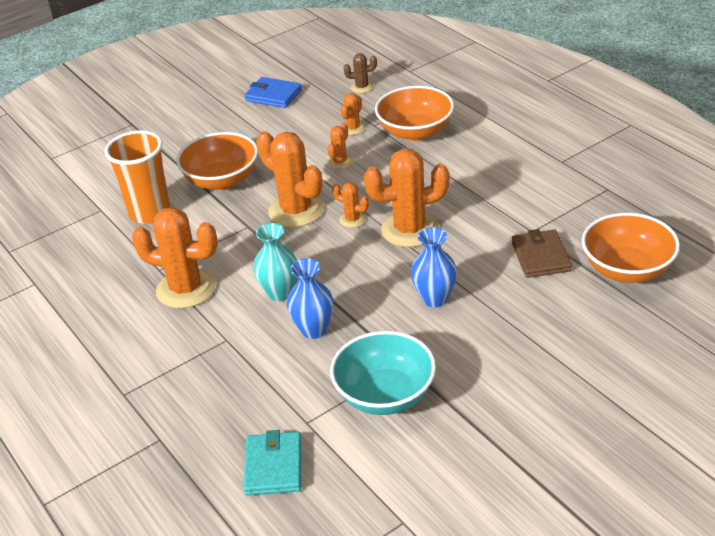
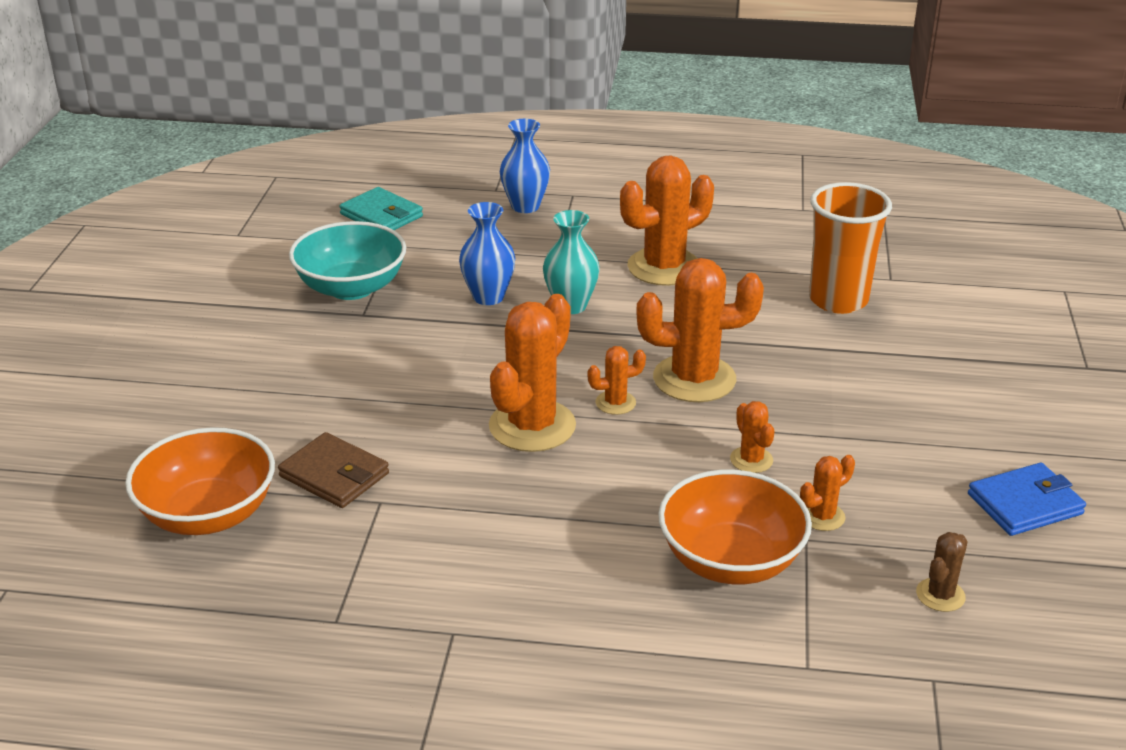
camera: 130 degrees right, 5 degrees down
orange bowl [176,132,258,190] -> none
orange cactus [341,93,366,135] -> orange cactus turned 75 degrees clockwise [800,455,855,531]
blue vase [411,227,457,307] -> blue vase moved to [500,119,550,213]

